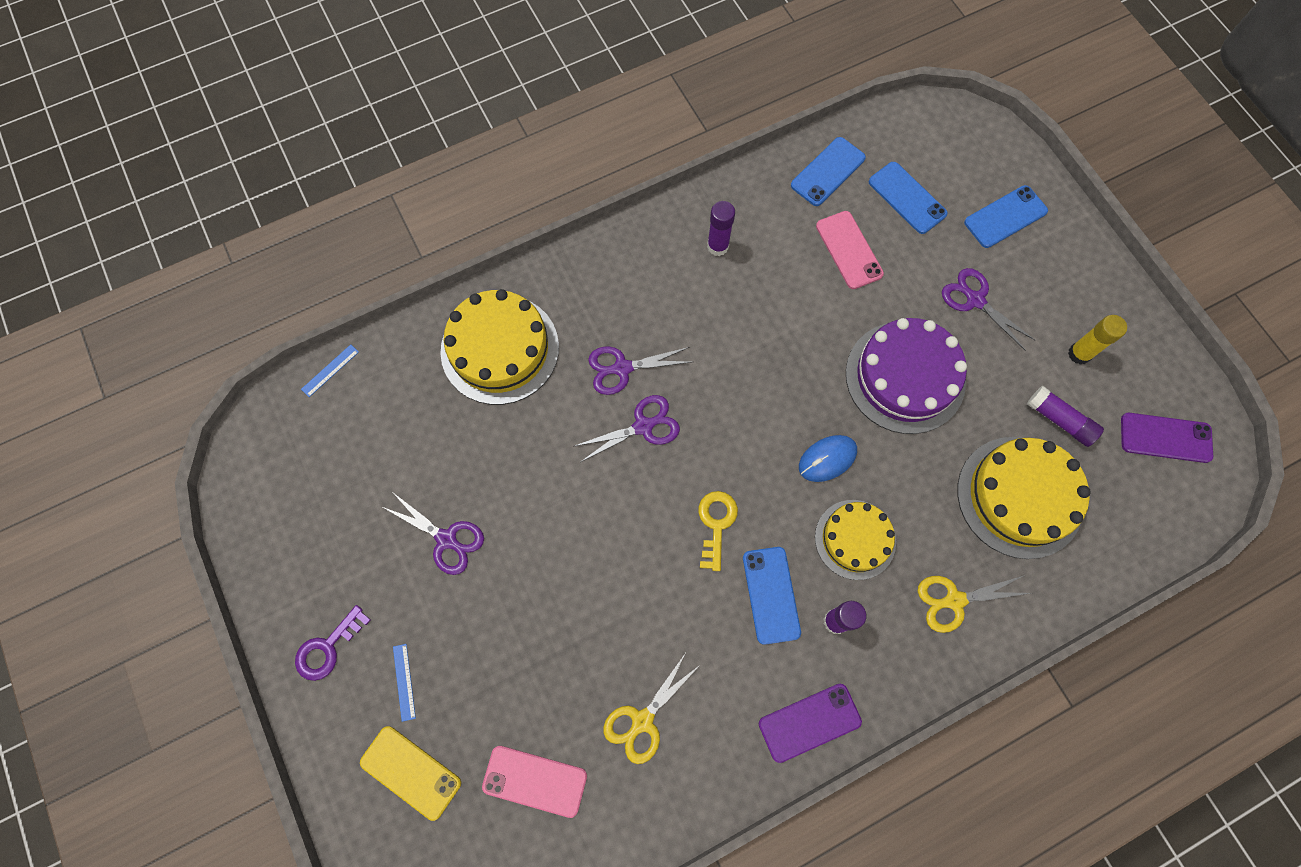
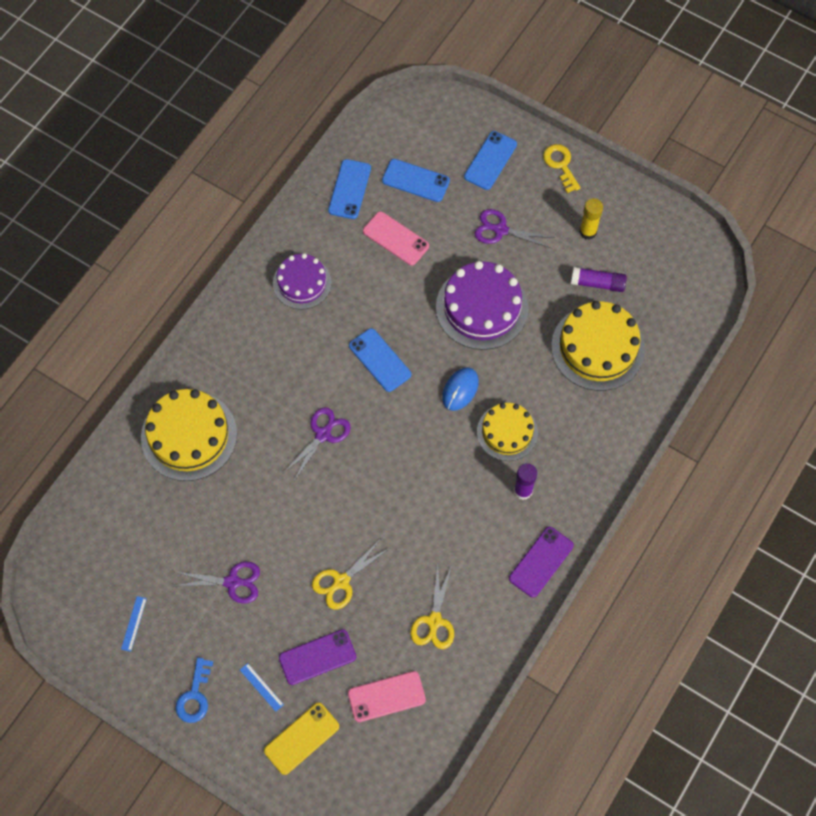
camera: 30 degrees left, 5 degrees down
purple key [295,605,371,681] -> blue key [175,657,213,723]
blue ruler [301,344,359,397] -> blue ruler moved to [121,596,147,652]
yellow phone [360,726,461,821] -> yellow phone turned 45 degrees counterclockwise [264,703,339,775]
purple scissors [588,347,691,395] -> none
yellow key [698,491,738,571] -> yellow key moved to [543,144,581,193]
purple glue stick [707,201,735,256] -> purple cake [273,253,332,309]
blue phone [743,547,801,645] -> blue phone moved to [349,328,411,392]
yellow scissors [918,575,1030,633] -> yellow scissors moved to [312,540,390,609]
purple phone [1121,413,1213,463] -> purple phone moved to [279,629,356,685]

